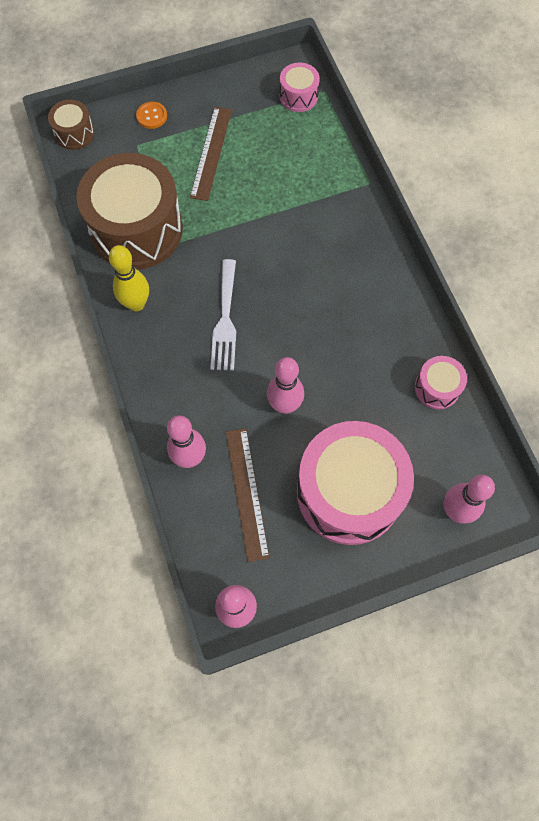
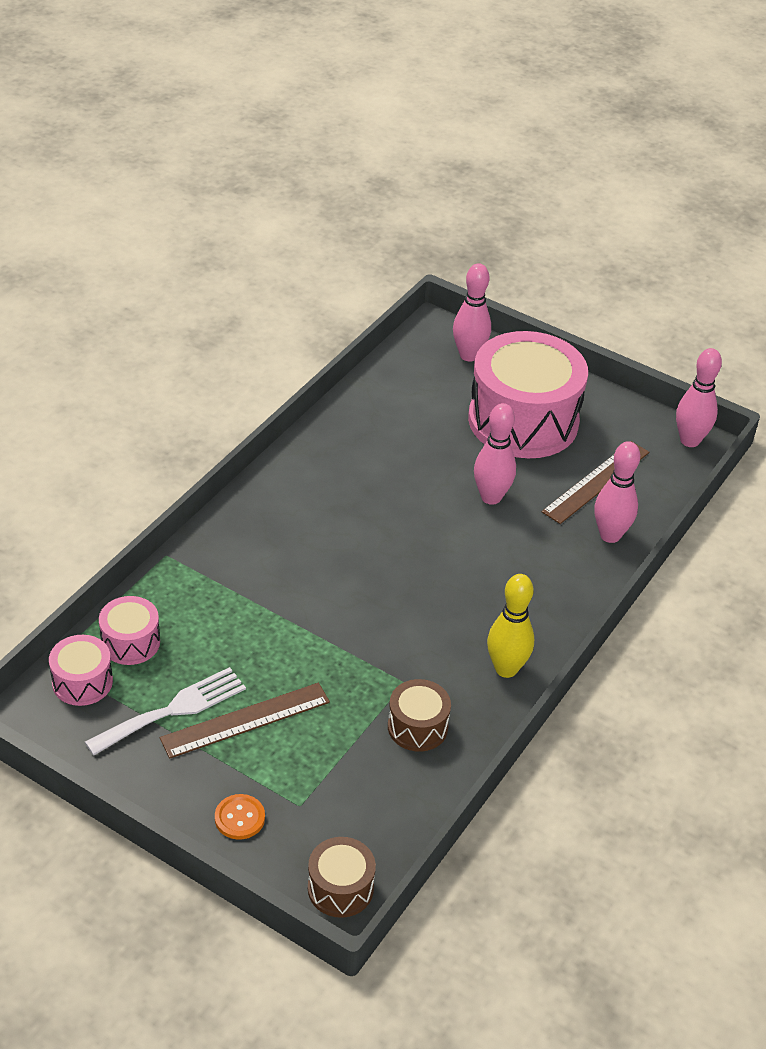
camera: 130 degrees left, 25 degrees down
brown drum [76,153,183,270] -> brown drum [388,679,451,752], size x0.45
white fork [210,259,236,371] -> white fork moved to [85,667,246,755]
pink drum [415,356,467,409] -> pink drum moved to [99,596,160,665]

